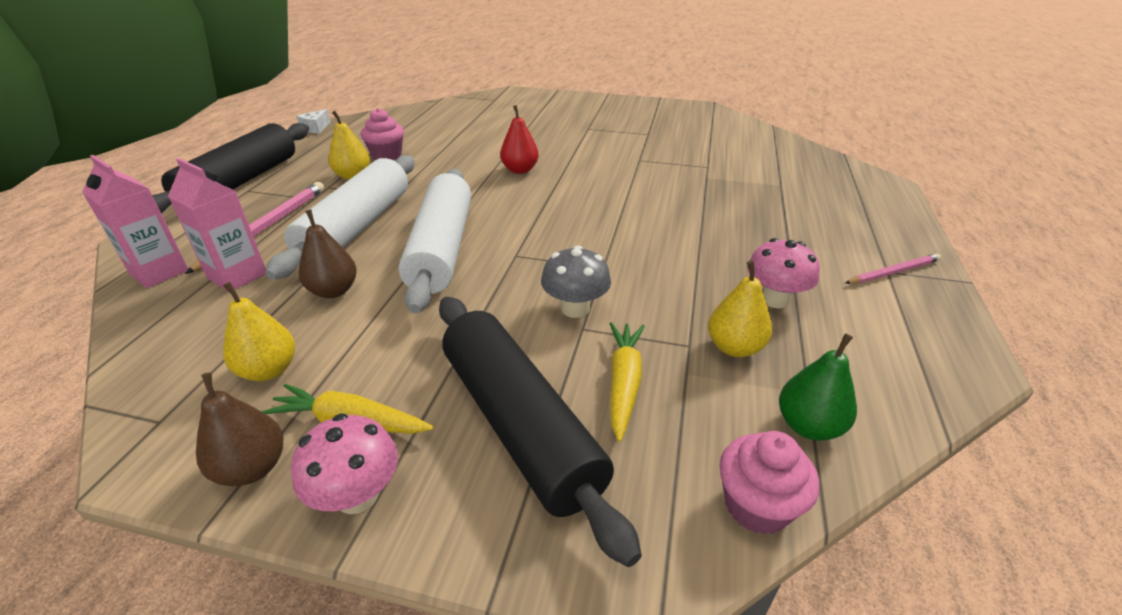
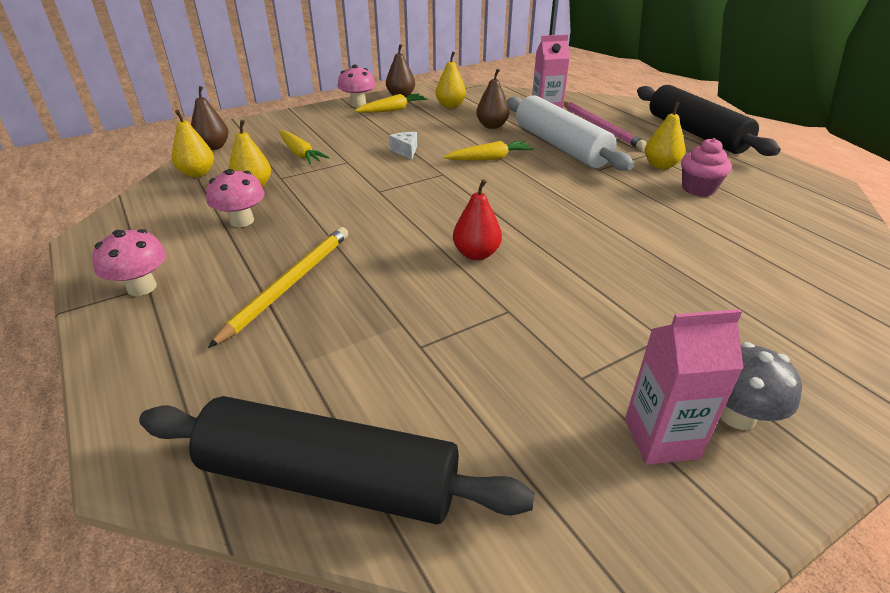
camera: 135 degrees right, 0 degrees up
pink carton [82,155,188,288] -> pink carton moved to [625,309,743,465]
white cheese [296,109,330,134] -> white cheese moved to [389,132,417,160]
white rolling pin [398,169,471,313] -> yellow carrot [443,141,534,161]
black rolling pin [439,297,642,567] -> black rolling pin moved to [139,396,535,524]
red pear [500,105,539,174] -> red pear moved to [453,179,502,260]
grey mushroom [541,245,611,318] -> grey mushroom moved to [720,342,802,430]
pink cupcake [719,431,819,534] -> brown pear [191,86,228,150]
green pear [779,333,857,440] -> yellow pear [172,110,214,177]
pink pencil [845,253,941,284] -> pink mushroom [92,229,166,296]
none -> yellow pencil [208,227,348,348]

